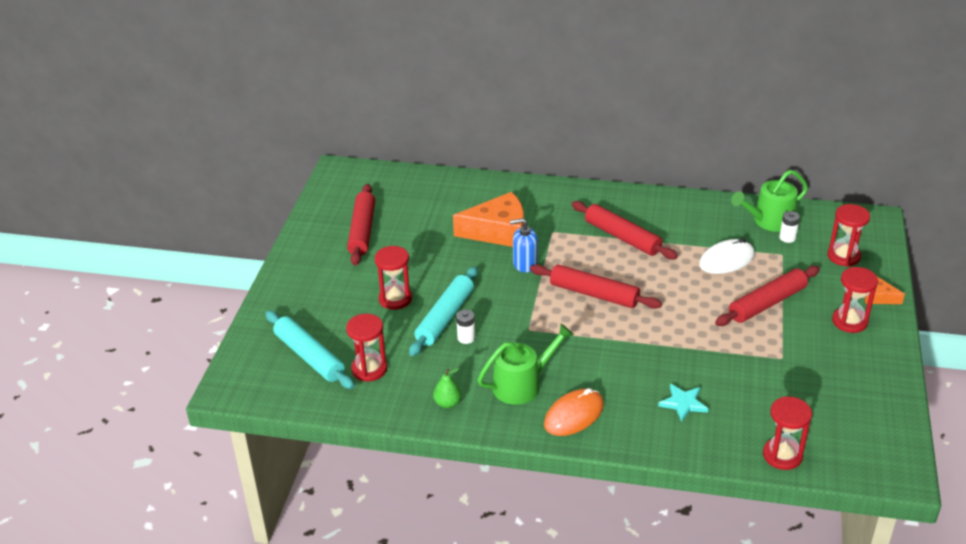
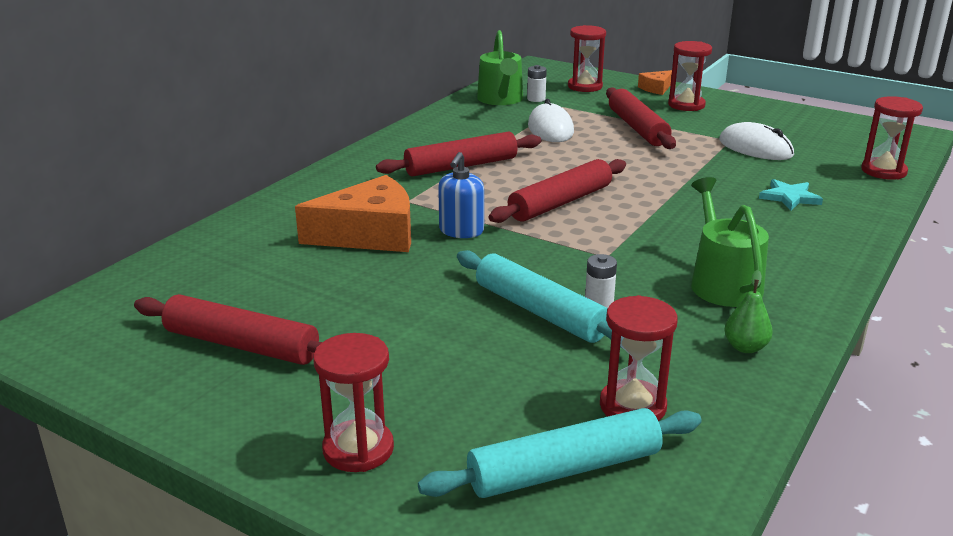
camera: 70 degrees left, 10 degrees down
red hourglass [374,246,412,310] -> red hourglass moved to [313,333,394,472]
orange cheese [453,192,524,247] -> orange cheese turned 60 degrees clockwise [295,175,411,252]
orange mouse [544,388,604,436] -> none
none -> white mouse [719,122,794,160]

